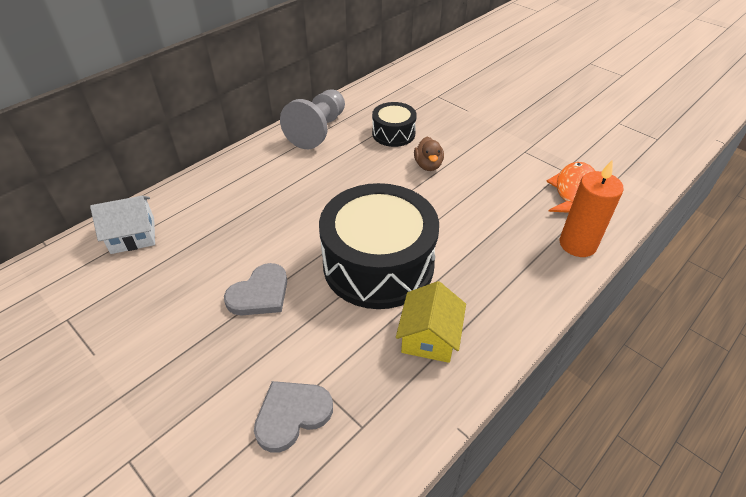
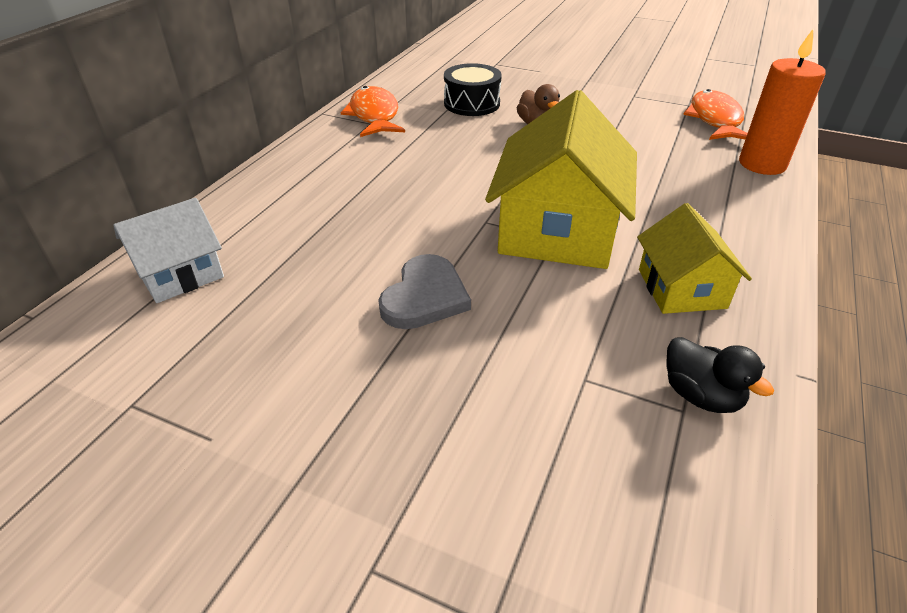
camera: 20 degrees left, 5 degrees down
grey heart [254,381,333,453] -> none
grey pawn [280,90,345,149] -> orange fish [341,86,405,137]
black drum [319,183,439,309] -> yellow house [485,90,637,269]
none -> black duck [667,337,774,413]

